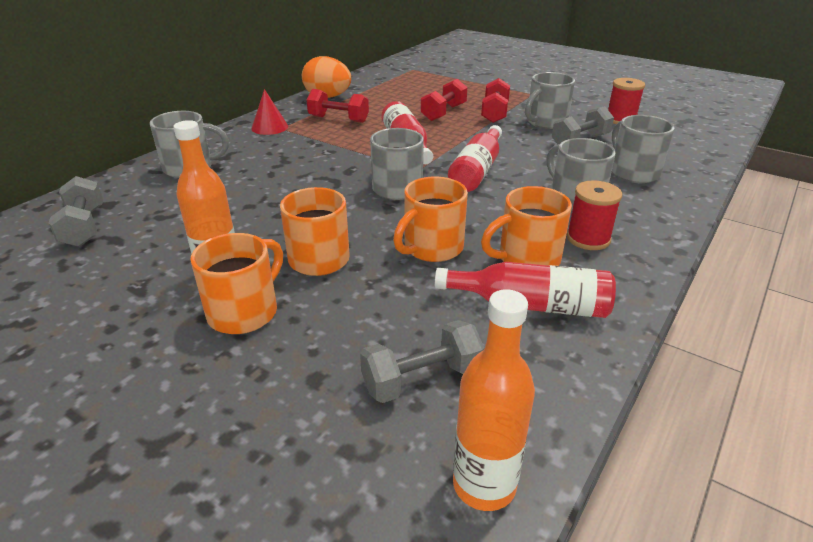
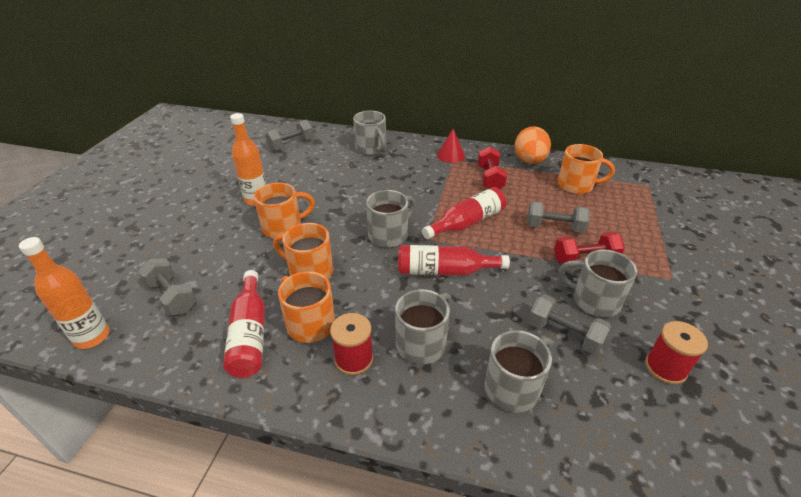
camera: 70 degrees right, 5 degrees up
orange mug [190,233,283,334] -> orange mug moved to [558,144,615,194]
red dumbbell [421,79,467,121] -> grey dumbbell [527,201,590,233]

